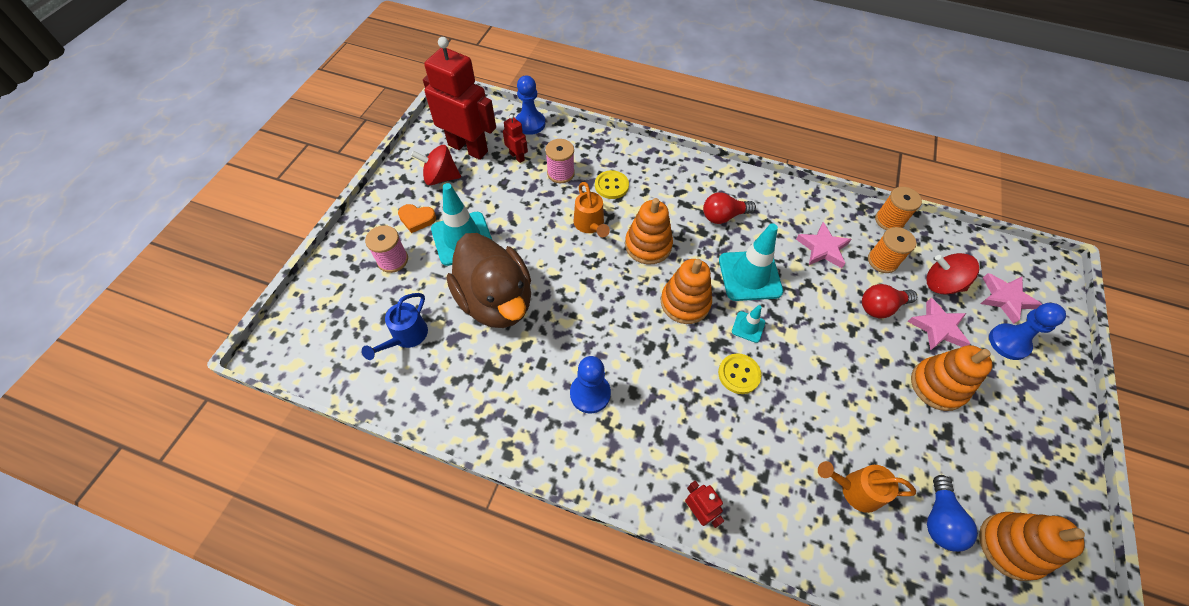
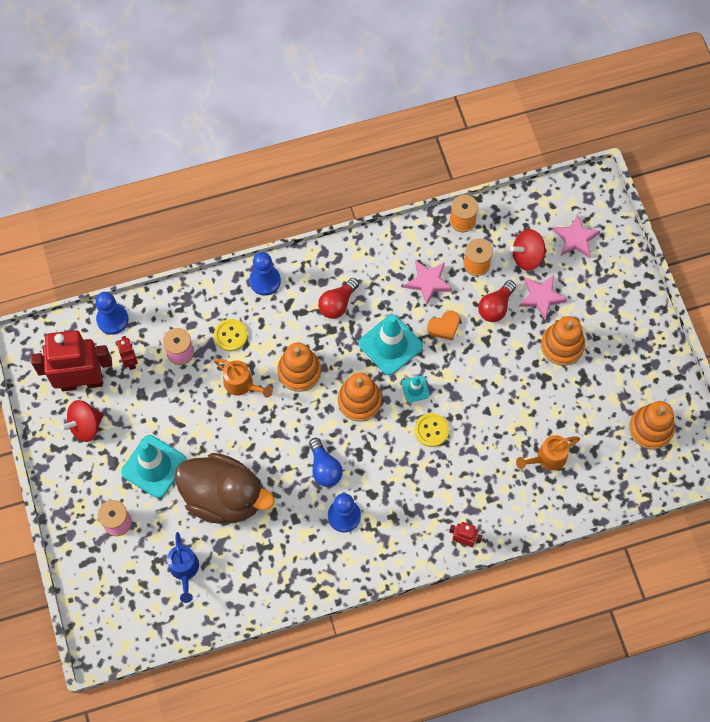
camera: 35 degrees left, 10 degrees up
orange heart [398,204,436,233] -> orange heart moved to [427,311,460,341]
red robot [503,114,528,163] -> red robot turned 60 degrees clockwise [117,336,138,370]
blue light bulb [927,475,978,552] -> blue light bulb moved to [309,438,343,487]
blue pawn [989,303,1066,360] -> blue pawn moved to [249,252,281,296]

